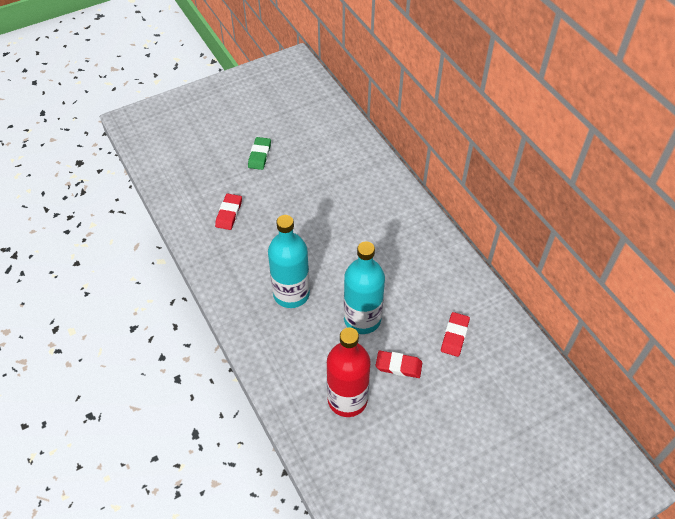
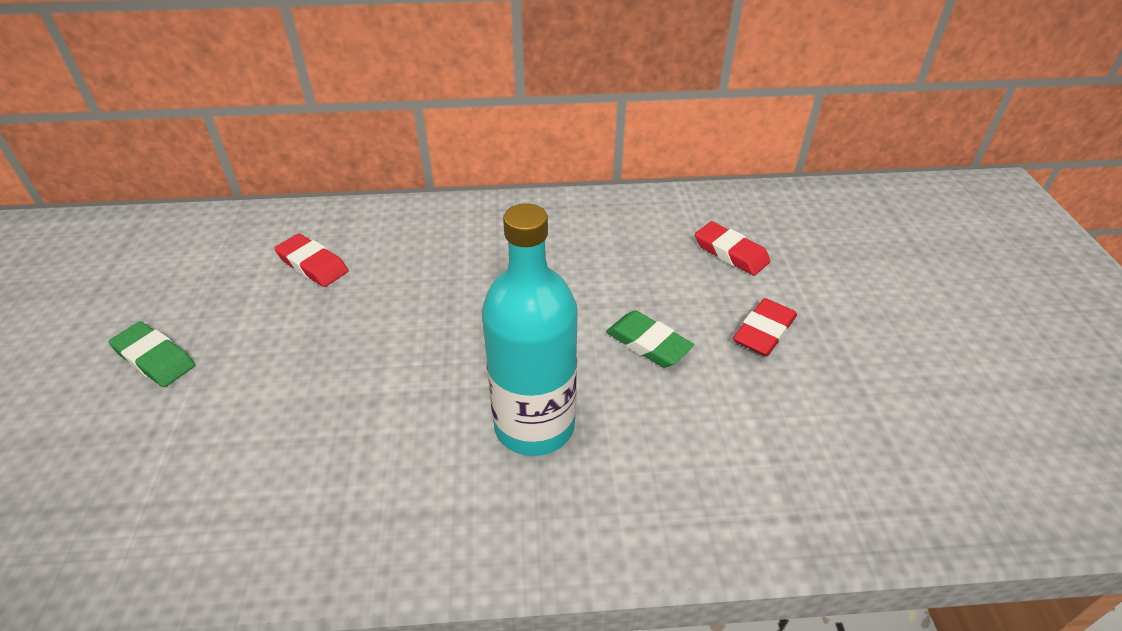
camera: 65 degrees left, 10 degrees down
red eraser [215,194,242,230] -> red eraser moved to [274,234,348,287]
red bottle [327,327,371,417] -> none
turquoise bottle [344,241,385,334] -> green eraser [606,310,694,368]

